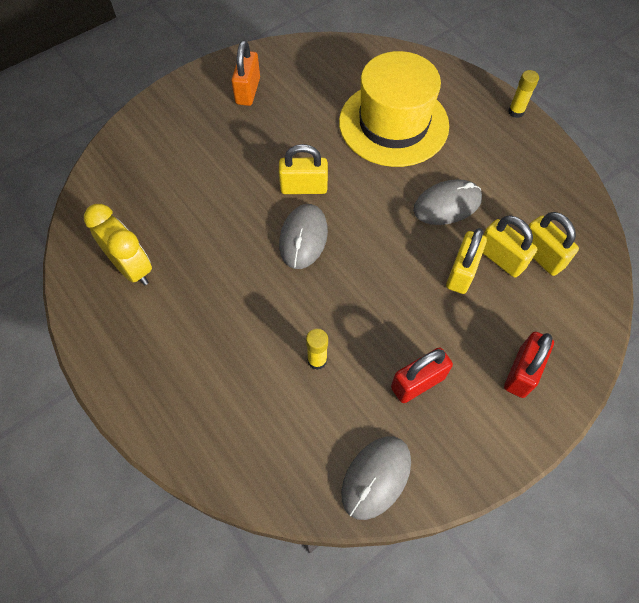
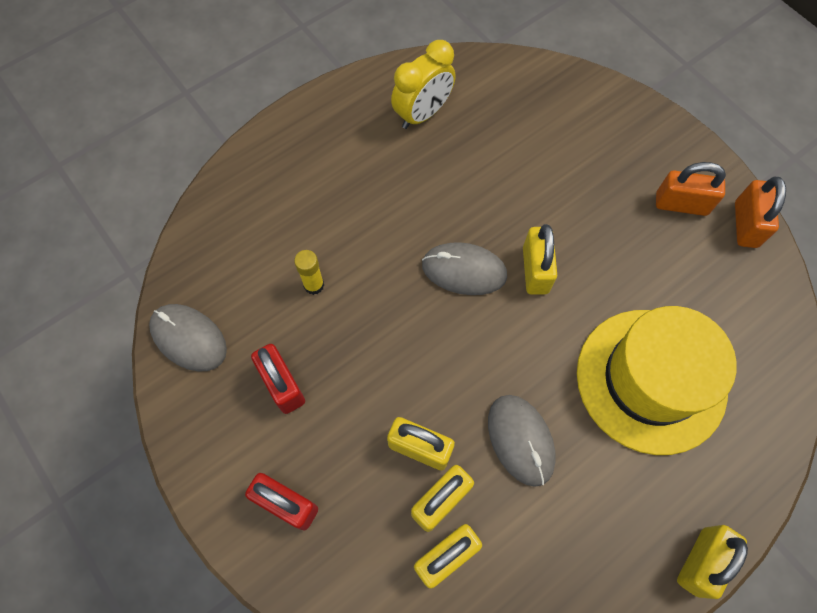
camera: 90 degrees right, 5 degrees up
yellow glue stick [508,70,539,118] -> yellow padlock [677,525,748,599]
none -> orange padlock [735,177,786,248]

